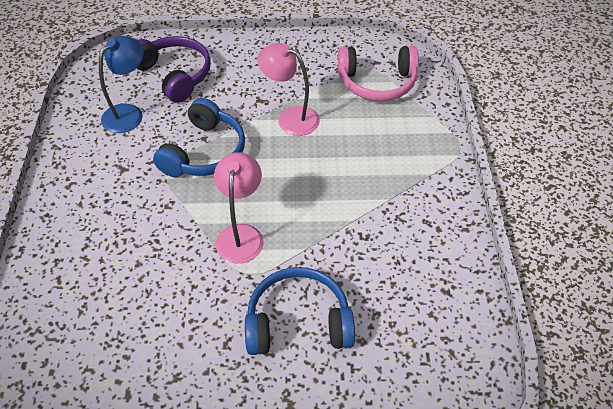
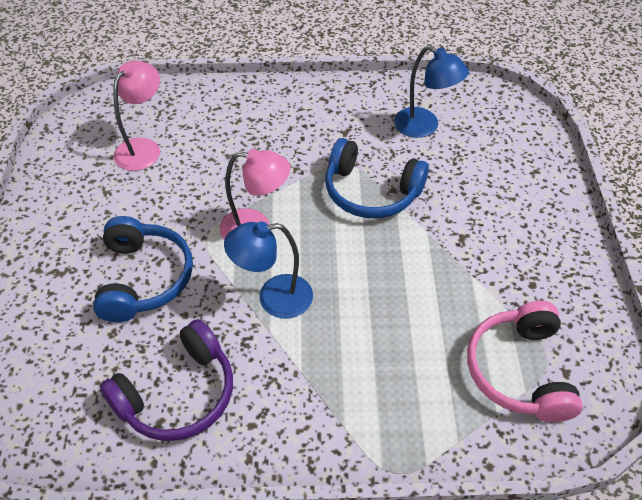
camera: 90 degrees right, 0 degrees up
purple headphones [136,36,211,103] -> purple headphones moved to [100,319,233,441]
pink lamp [257,43,320,136] -> pink lamp moved to [113,61,160,171]
none -> blue lamp [224,221,313,319]

